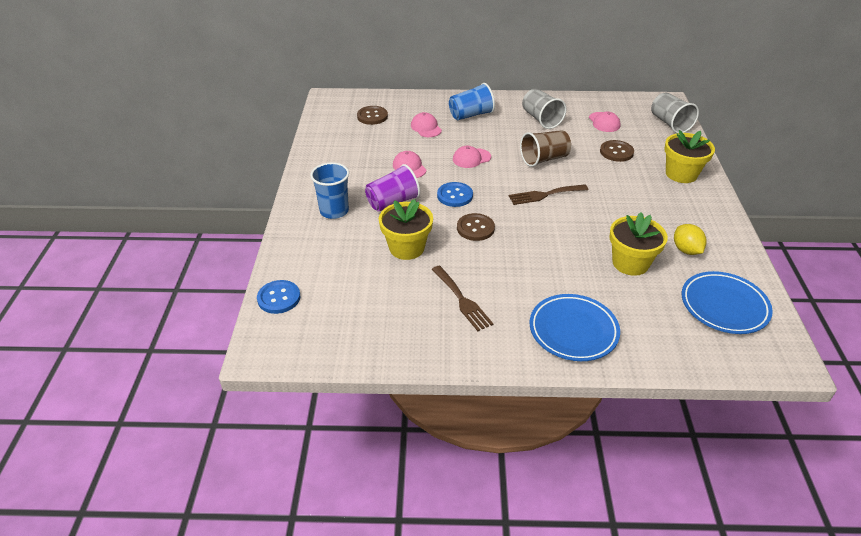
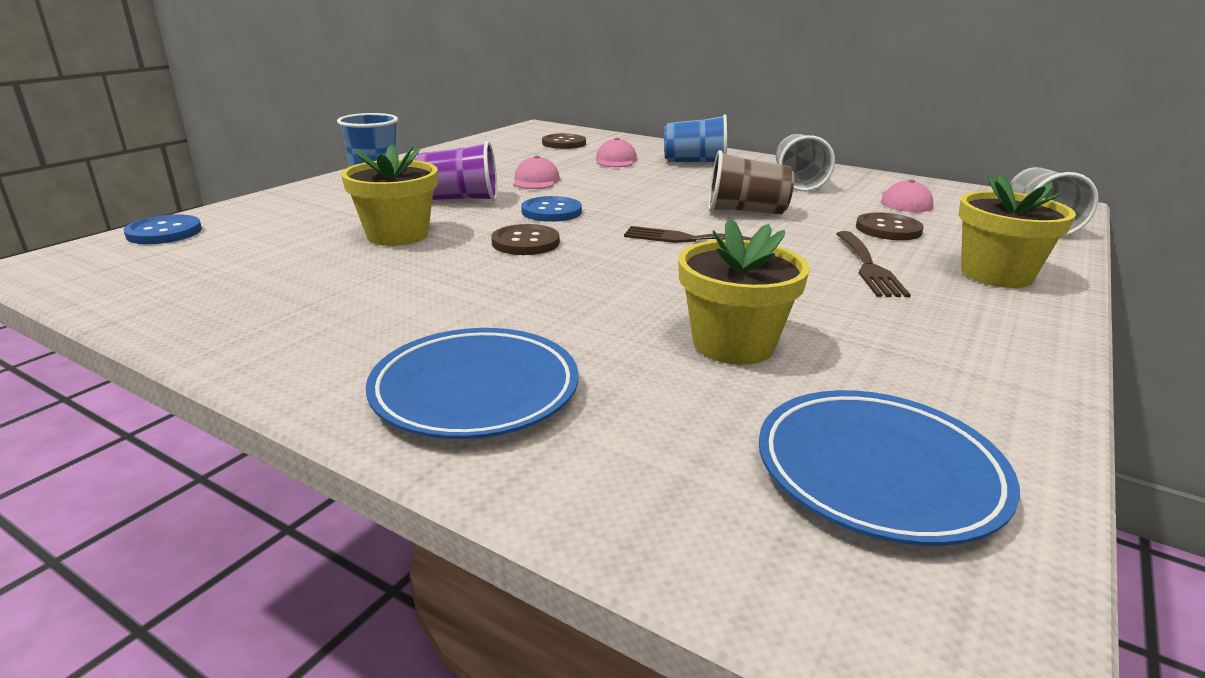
camera: 30 degrees right, 15 degrees down
brown fork [431,265,493,331] -> brown fork moved to [836,231,911,297]
pink cap [453,146,491,168] -> none
yellow lemon [674,224,707,255] -> none

